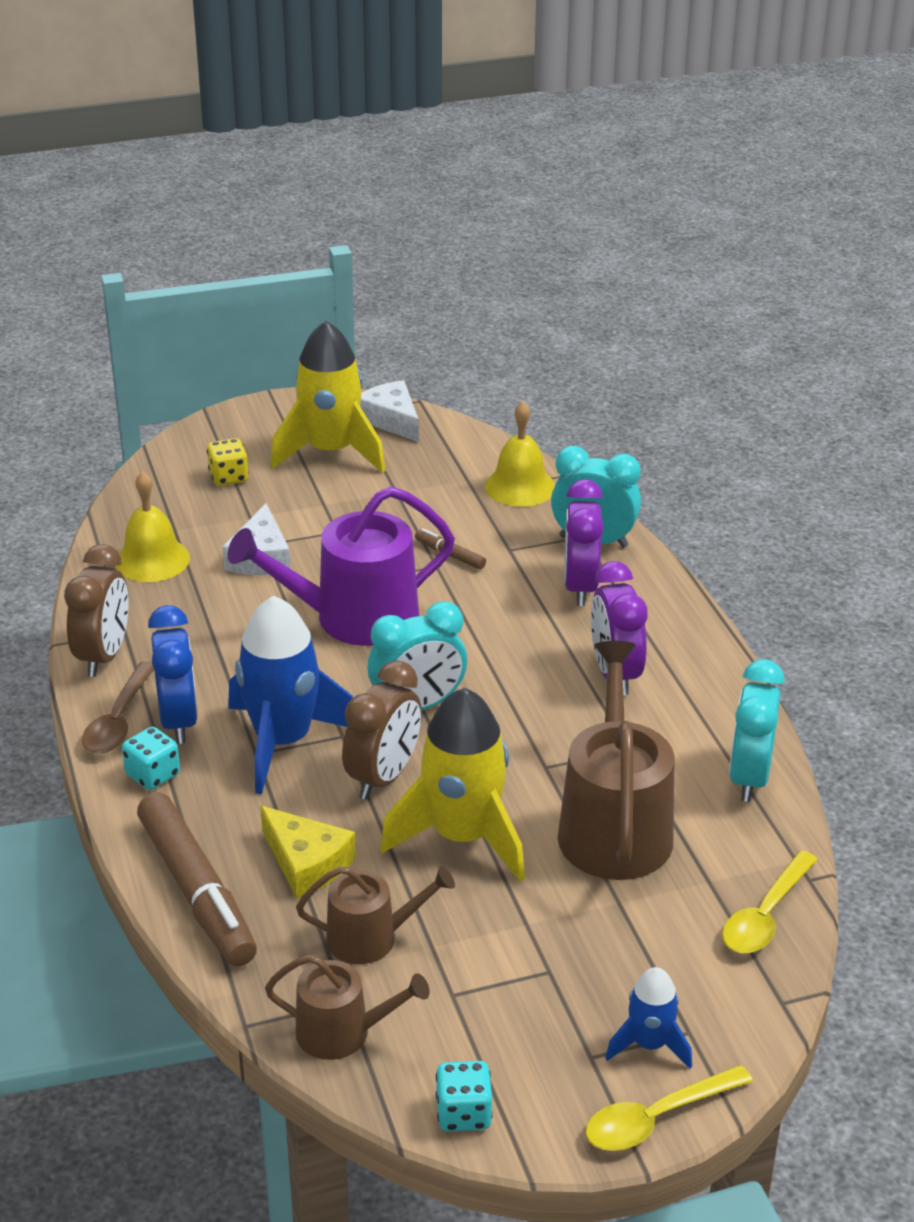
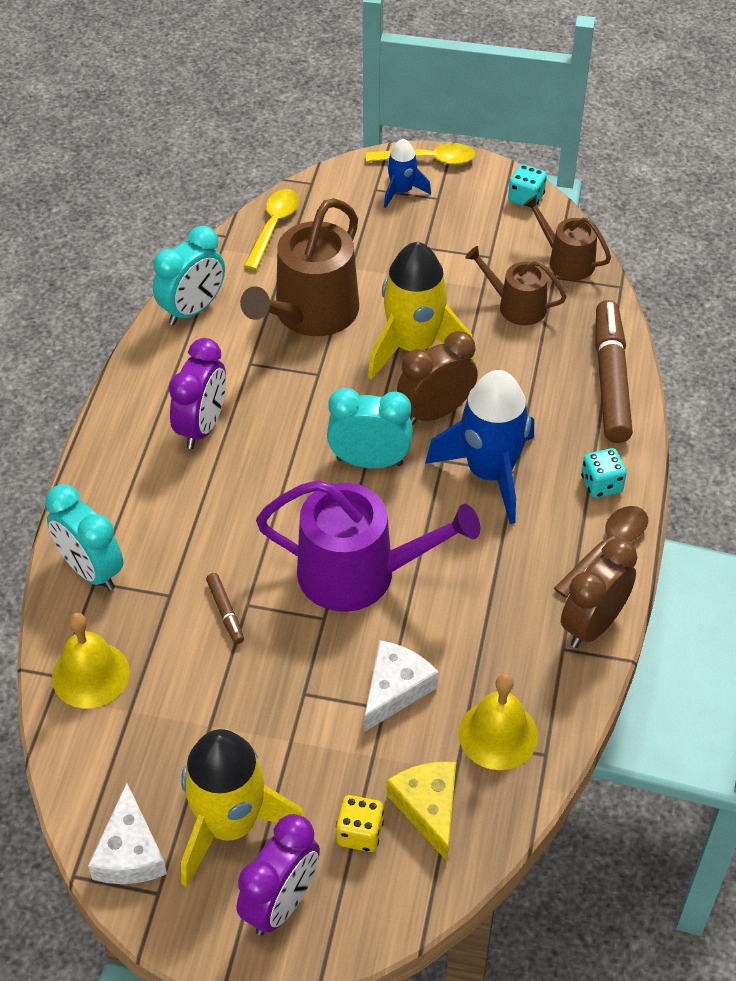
camera: 150 degrees left, 15 degrees up
blue clock [148,605,198,744] -> none
yellow cheese [260,806,356,899] -> yellow cheese moved to [387,761,456,861]
purple clock [564,479,604,606] -> purple clock moved to [237,814,320,936]
yellow spoon [722,851,818,953] -> yellow spoon turned 45 degrees counterclockwise [244,189,299,270]

